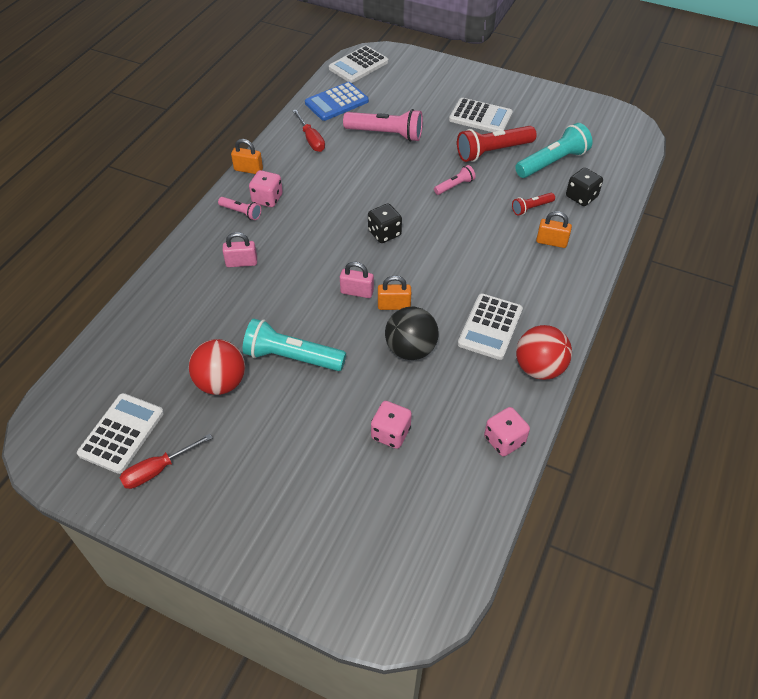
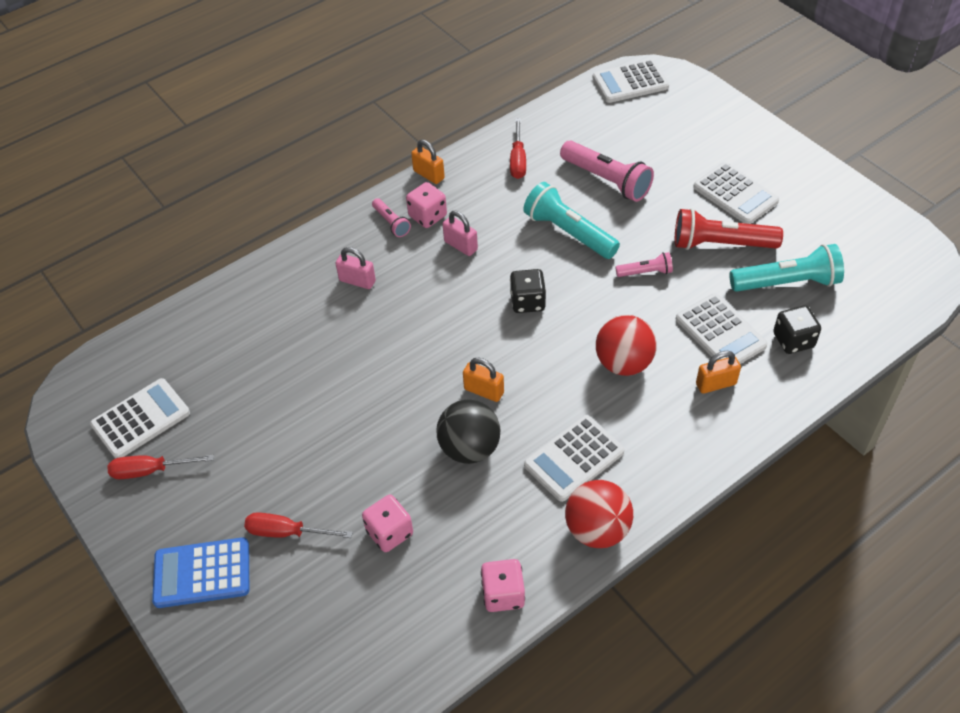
camera: 30 degrees right, 0 degrees up
red ball [189,339,245,395] -> red ball moved to [596,315,657,376]
turquoise flashlight [243,319,346,371] -> turquoise flashlight moved to [523,182,620,259]
blue calculator [305,82,369,121] -> blue calculator moved to [152,537,249,608]
pink padlock [340,262,374,298] -> pink padlock moved to [443,211,478,256]
red flashlight [512,193,555,215] -> white calculator [676,294,768,364]
orange padlock [536,211,572,248] -> orange padlock turned 60 degrees counterclockwise [696,351,741,394]
none -> red screwdriver [244,512,353,538]

